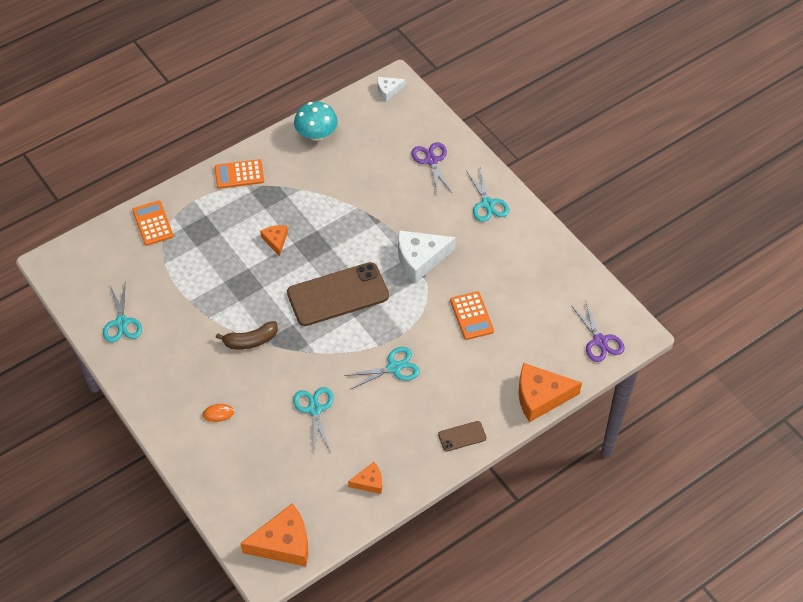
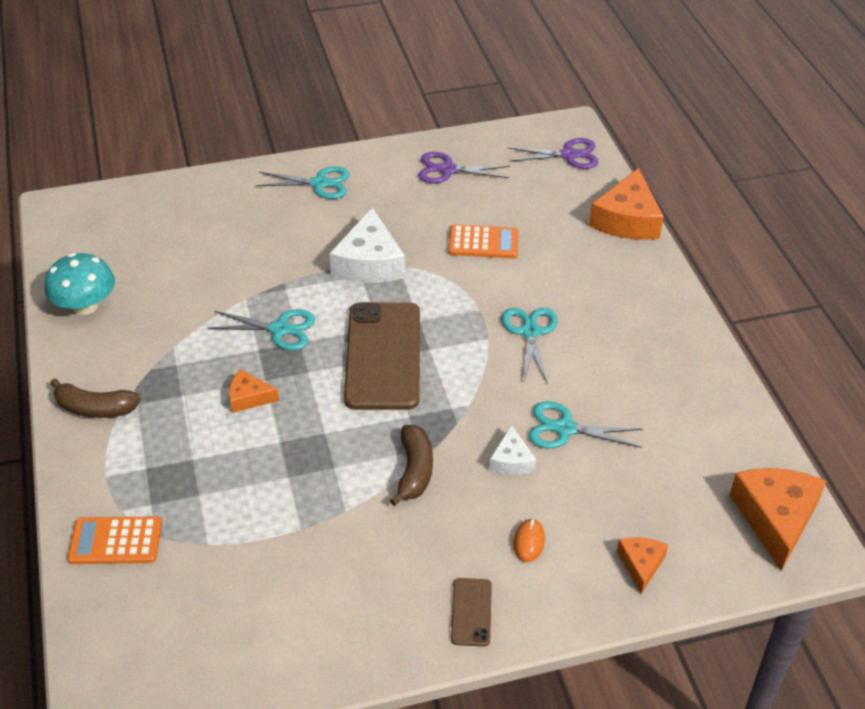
camera: 70 degrees left, 10 degrees down
turquoise scissors [103,284,142,342] -> turquoise scissors moved to [208,309,315,351]
orange calculator [215,159,264,189] -> brown banana [50,378,141,418]
orange cheese [348,462,382,494] -> orange cheese moved to [617,537,668,594]
white cheese [377,77,405,101] -> white cheese moved to [489,424,536,475]
purple scissors [411,142,452,193] -> purple scissors moved to [419,152,510,183]
brown phone [438,421,486,451] -> brown phone moved to [451,578,492,647]

